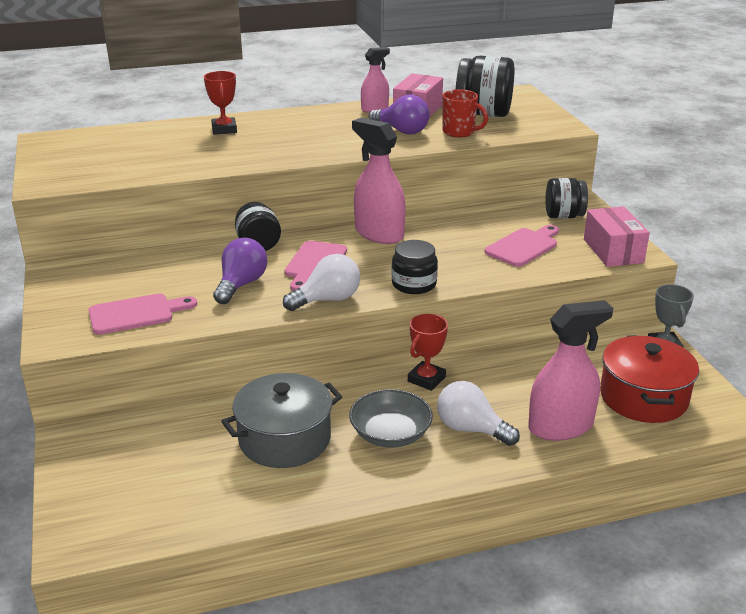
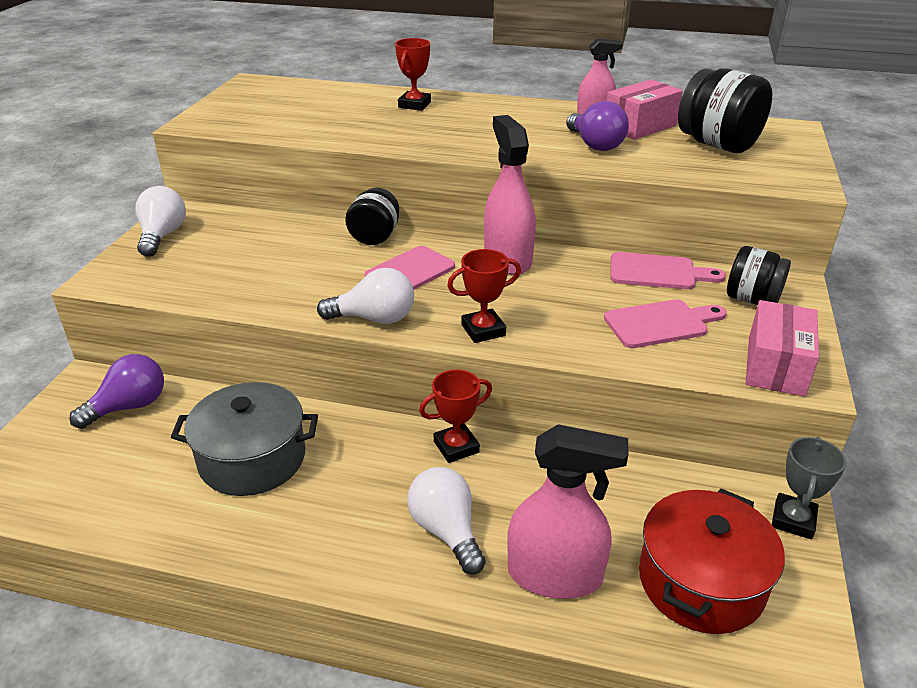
camera: 30 degrees right, 5 degrees up
pink cutting board [88,293,197,335] -> pink cutting board moved to [610,252,726,289]
purple light bulb [213,237,268,304] -> purple light bulb moved to [69,354,164,429]
grey bowl [349,389,433,448] -> none
black jar [391,240,438,294] -> red trophy [447,249,521,343]
red mug [442,89,488,138] -> none
none -> white light bulb [135,186,186,257]

